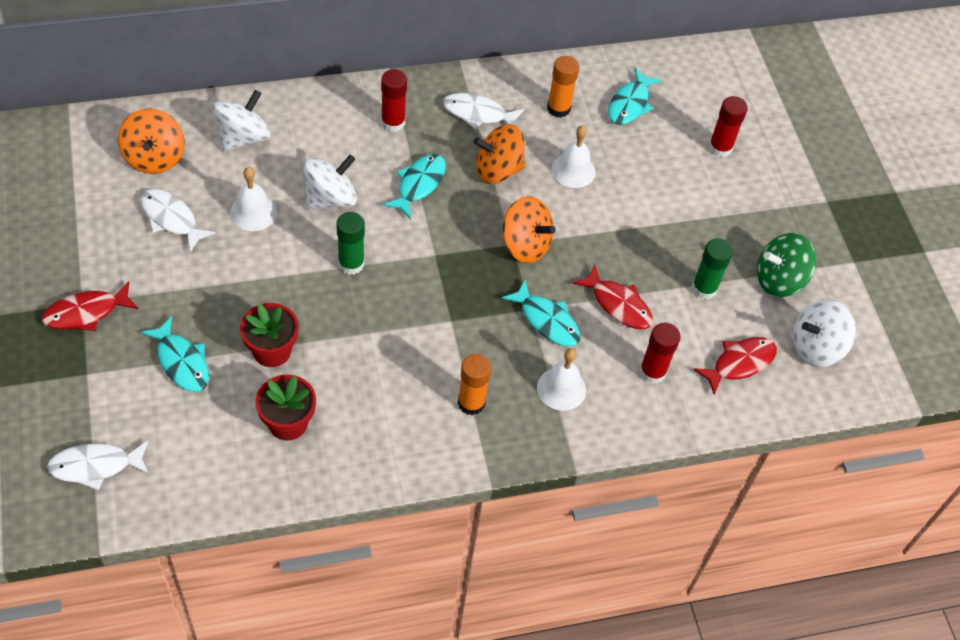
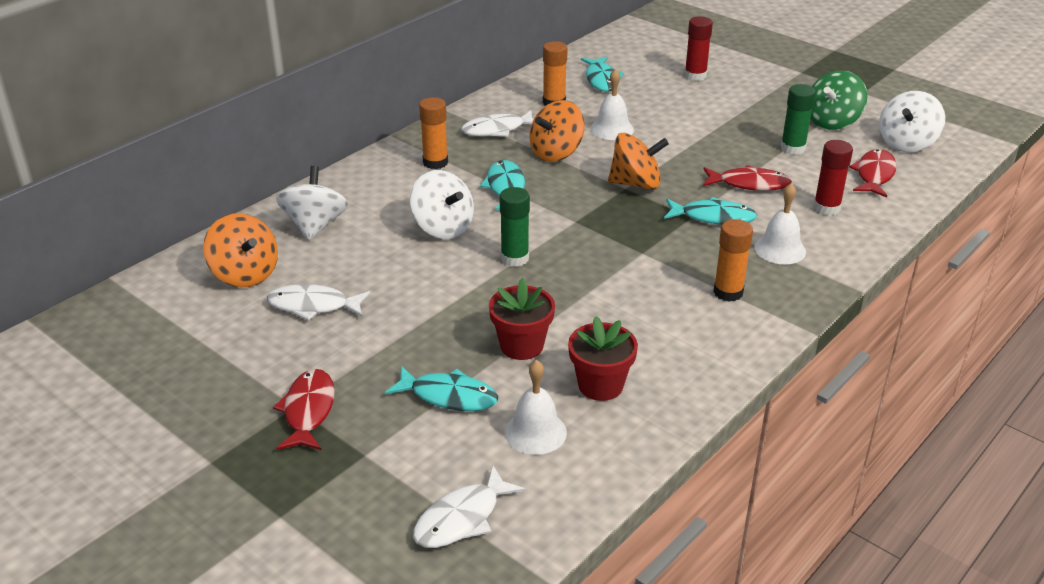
camera: 30 degrees left, 20 degrees down
red fish [42,281,138,331] -> red fish turned 150 degrees clockwise [273,369,335,450]
white bell [230,167,277,231] -> white bell moved to [505,360,567,455]
white spinning top [303,155,357,209] -> white spinning top turned 120 degrees clockwise [410,170,474,239]
red glue stick [381,69,407,132] -> orange glue stick [419,97,448,169]

